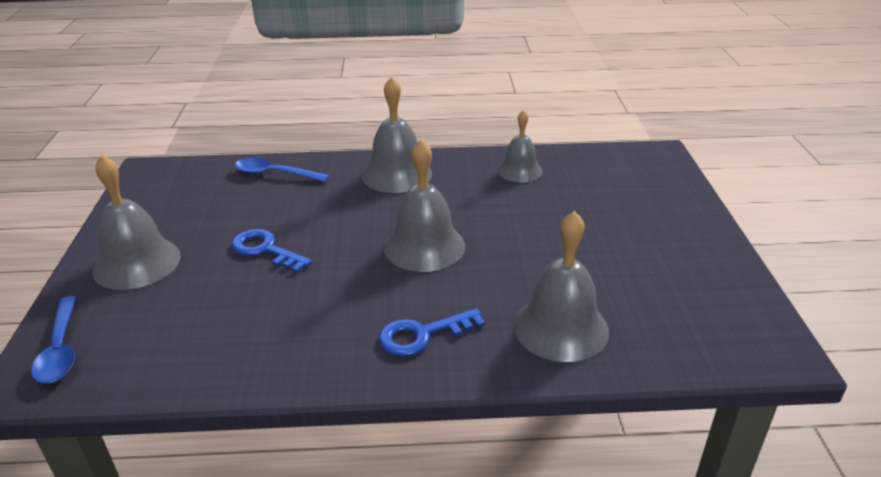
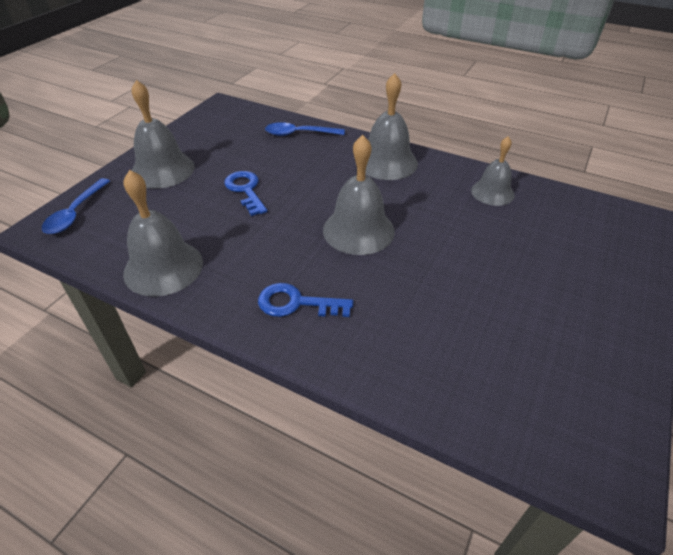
camera: 30 degrees right, 10 degrees up
blue spoon [235,158,329,182] -> blue spoon turned 45 degrees counterclockwise [265,122,345,136]
grey bell [513,211,609,362] -> grey bell moved to [123,170,203,296]

